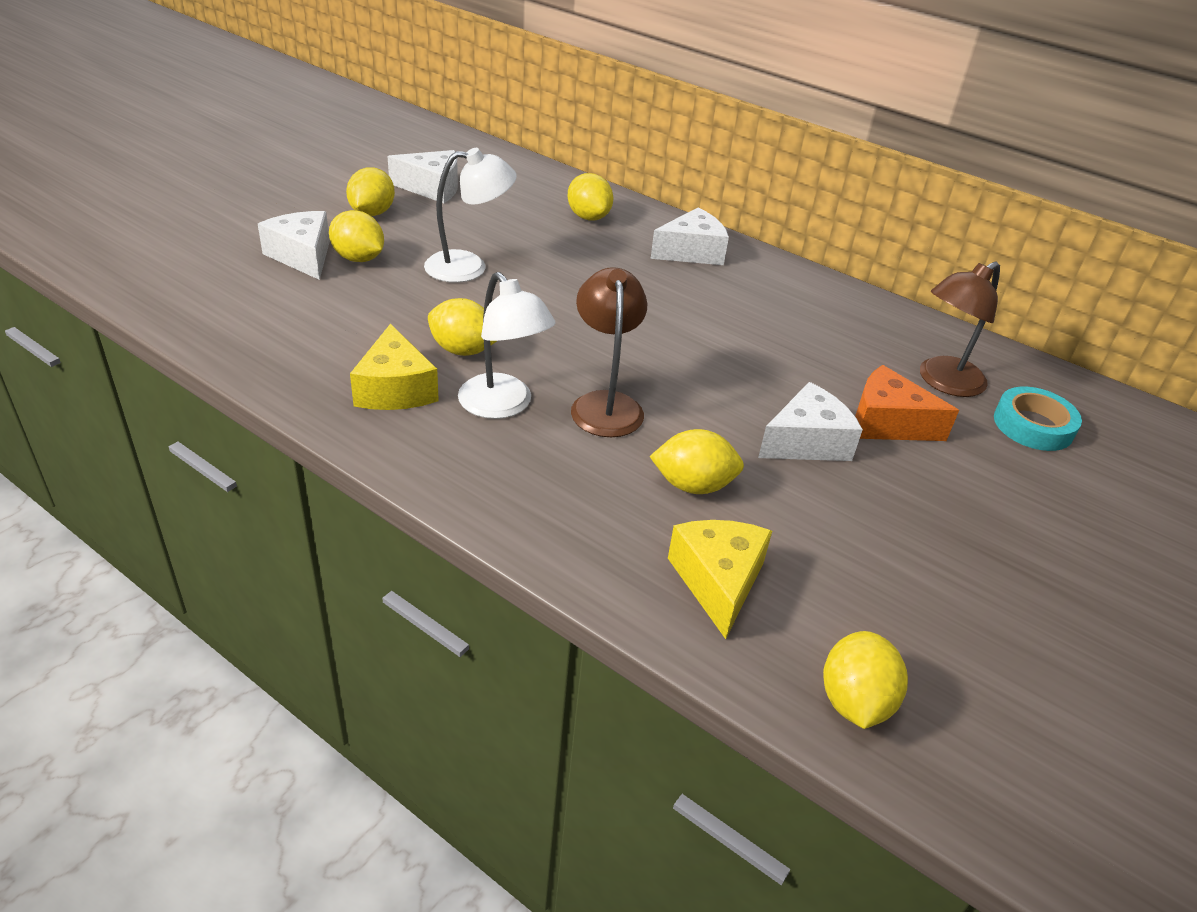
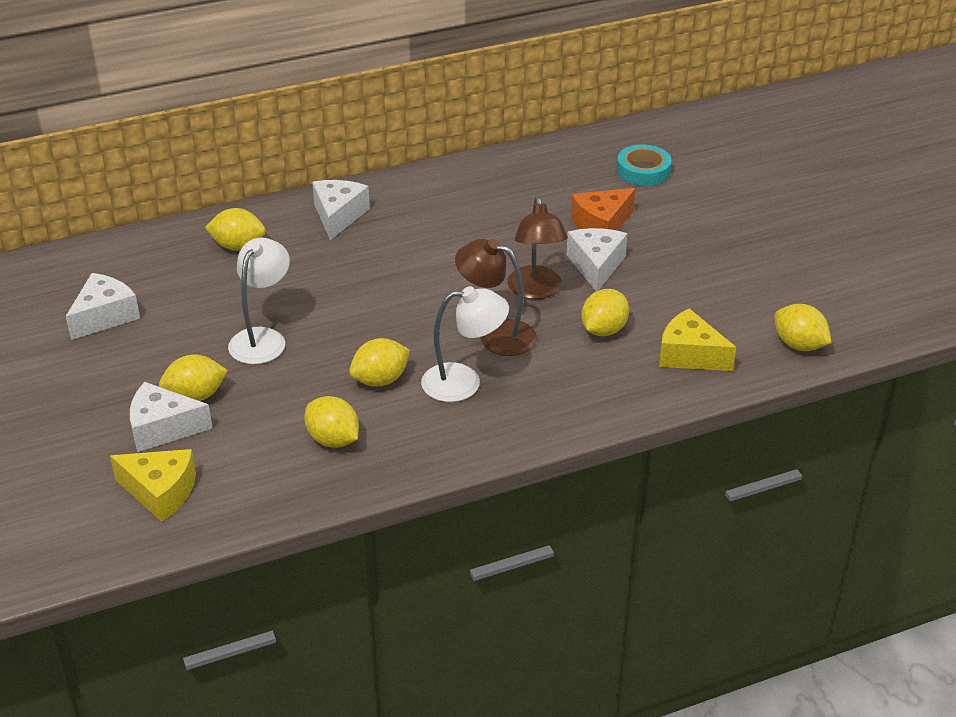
camera: 55 degrees left, 0 degrees up
yellow lemon [346,167,395,216] -> yellow lemon moved to [304,396,359,448]
yellow cheese [350,324,439,410] -> yellow cheese moved to [110,449,196,522]
brown lamp [920,261,1000,397] -> brown lamp moved to [508,196,568,299]

